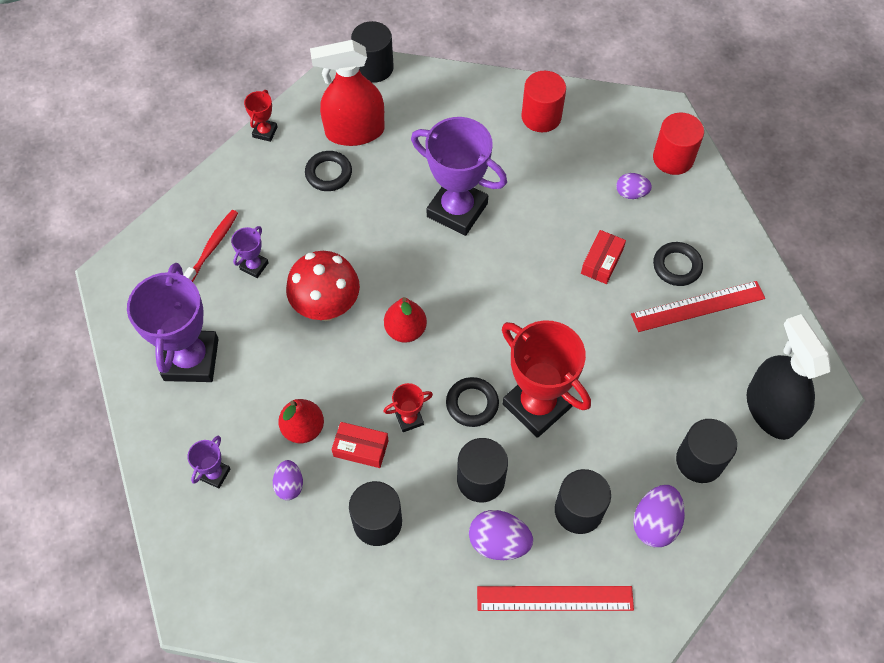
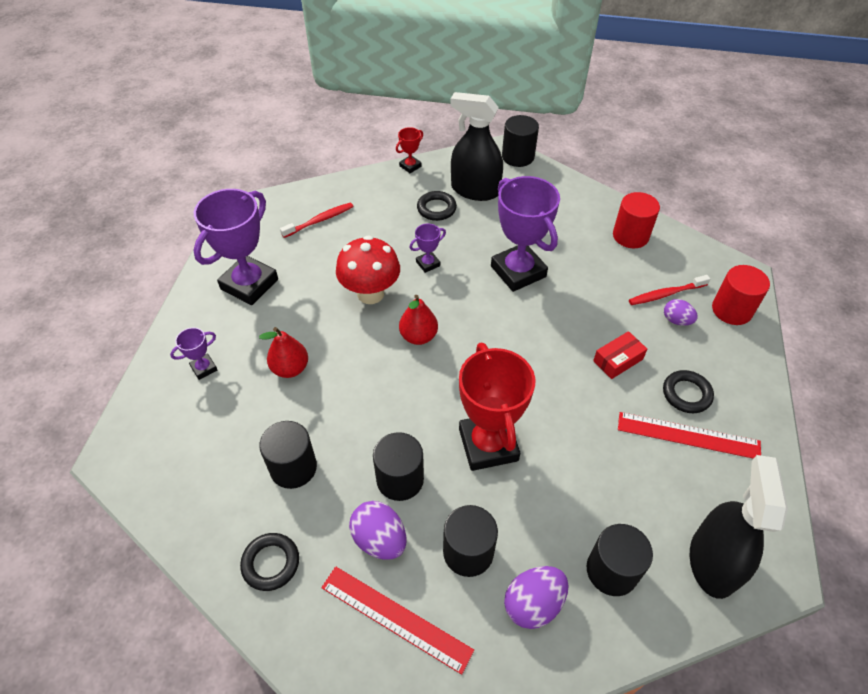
camera: 30 degrees right, 10 degrees down
purple trophy [231,226,269,278] -> purple trophy moved to [409,224,446,273]
purple egg [273,460,303,500] -> none
red spray bottle [310,40,384,146] -> black spray bottle [450,92,503,201]
red box [332,422,389,468] -> none
red trophy [383,383,433,432] -> none
black ring [446,377,499,427] -> black ring moved to [240,533,299,591]
none -> red toothbrush [629,275,710,305]

